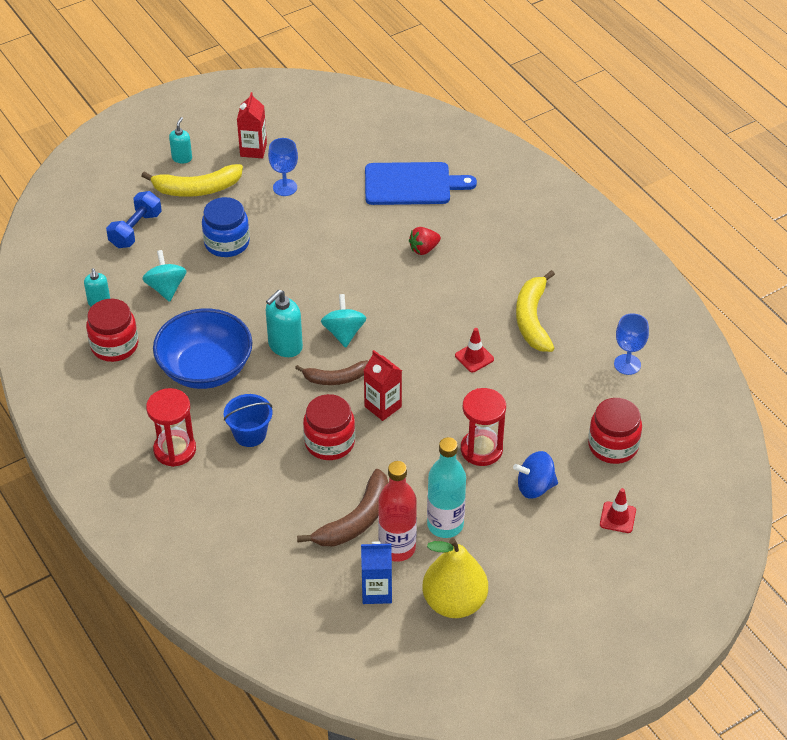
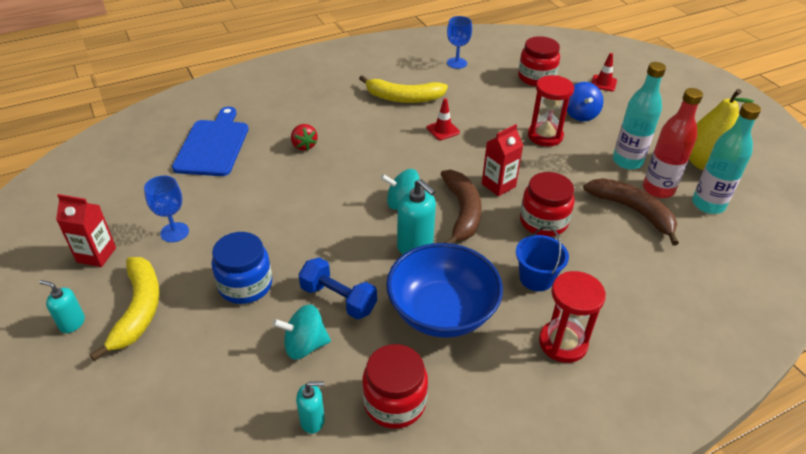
camera: 85 degrees left, 5 degrees down
blue dumbbell [106,191,162,248] -> blue dumbbell moved to [298,257,377,319]
brown banana [295,360,368,385] -> brown banana [441,170,482,244], size x1.50
blue carton [361,541,392,604] -> turquoise bottle [692,102,761,214]

